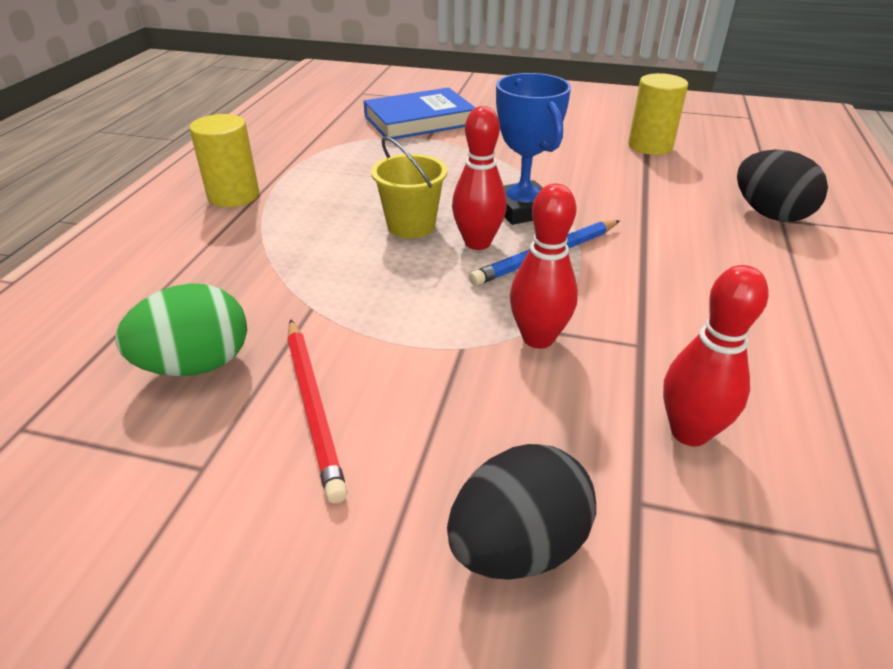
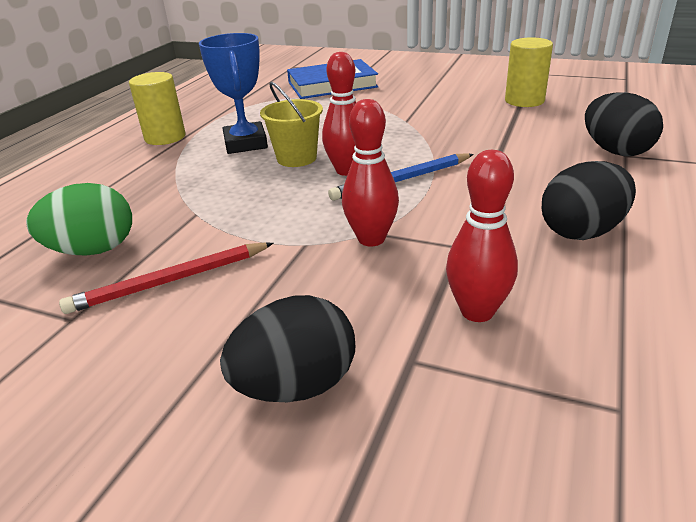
camera: 10 degrees right, 5 degrees down
red pencil [287,319,347,504] -> red pencil turned 75 degrees clockwise [59,242,274,314]
blue trophy [496,73,571,225] -> blue trophy moved to [199,33,268,154]
none -> black egg [542,161,636,240]

